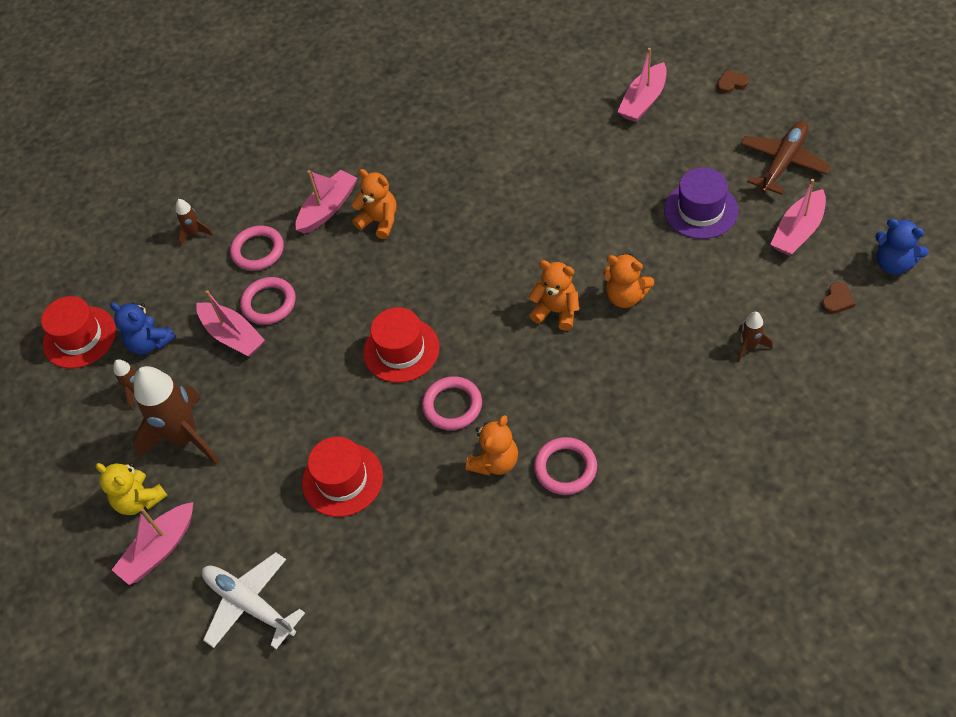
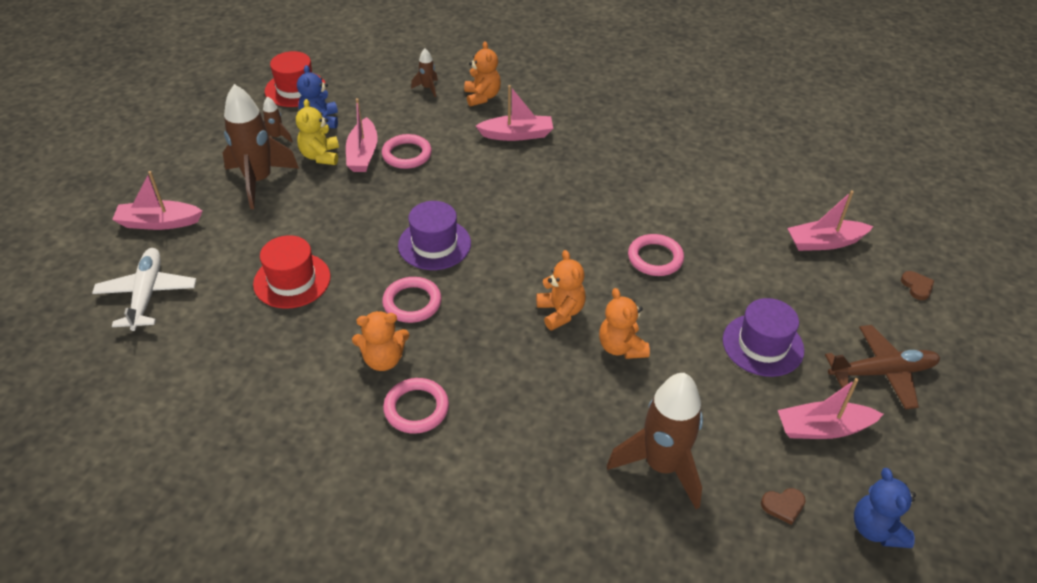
camera: 40 degrees right, 10 degrees down
yellow teddy bear [95,462,168,515] -> yellow teddy bear moved to [296,99,339,165]
pink ring [230,225,284,271] -> pink ring moved to [628,234,684,276]
orange teddy bear [352,169,397,239] -> orange teddy bear moved to [464,41,501,106]
red hat [363,307,440,383] -> purple hat [398,201,471,270]
brown heart [717,70,749,94] -> brown heart turned 45 degrees clockwise [901,271,934,300]
brown rocket [737,312,773,362] -> brown rocket [607,373,703,509], size x2.20

